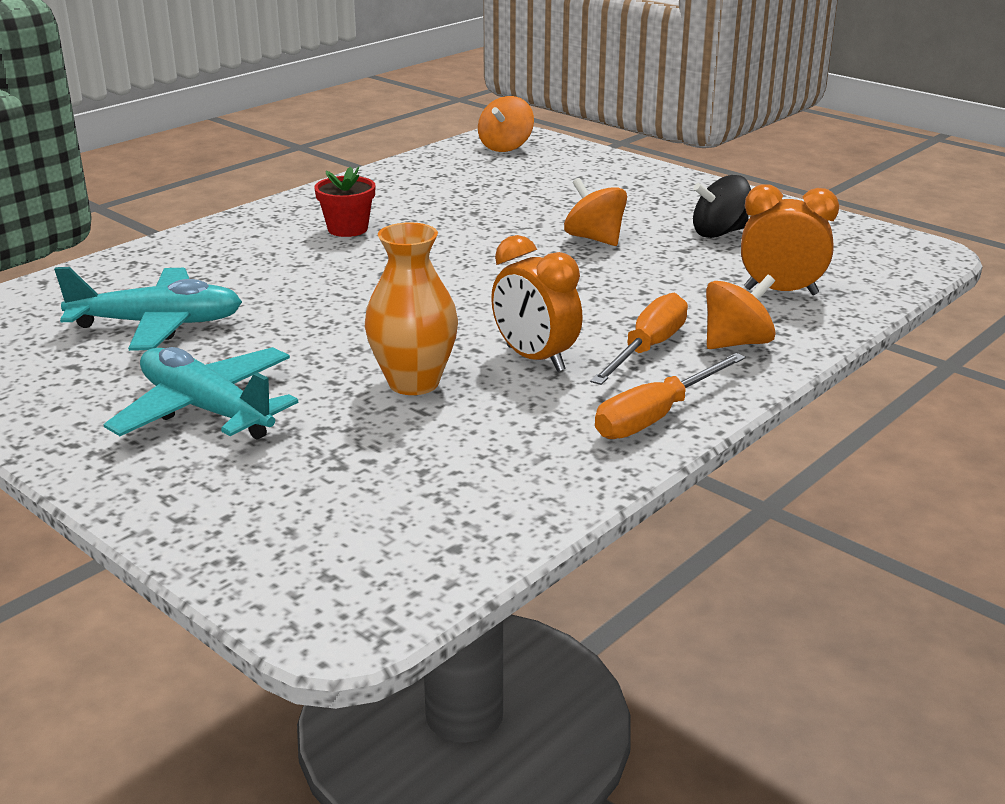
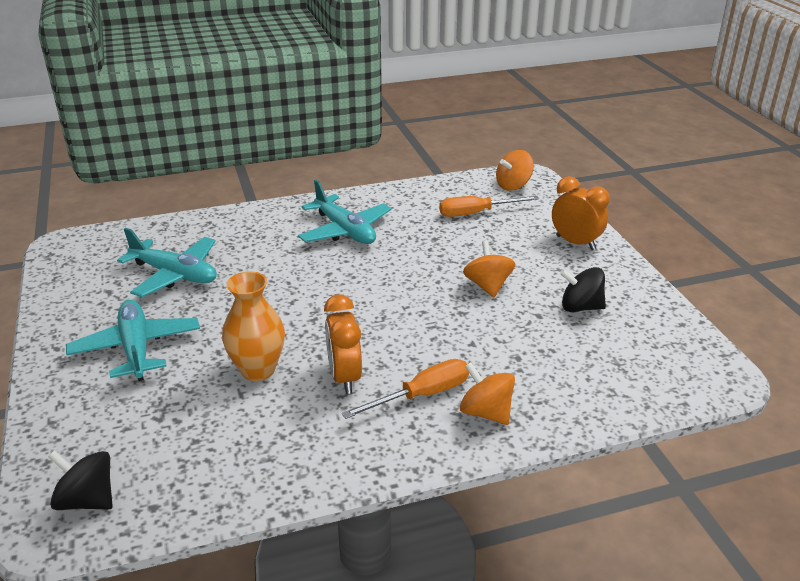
camera: 30 degrees right, 5 degrees up
red flower pot [314,167,376,237] -> turquoise plane [298,180,392,244]
orange screwdriver [595,353,746,439] -> orange screwdriver moved to [439,196,539,217]
orange spinning top [706,275,776,349] -> orange spinning top turned 135 degrees counterclockwise [460,362,515,425]
orange clock [741,184,839,295] -> orange clock moved to [552,176,610,250]
none -> black spinning top [48,450,113,510]

